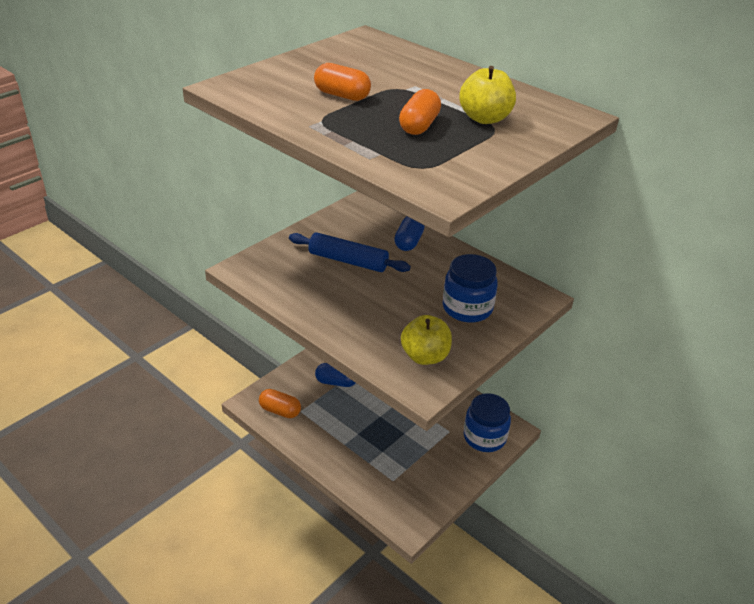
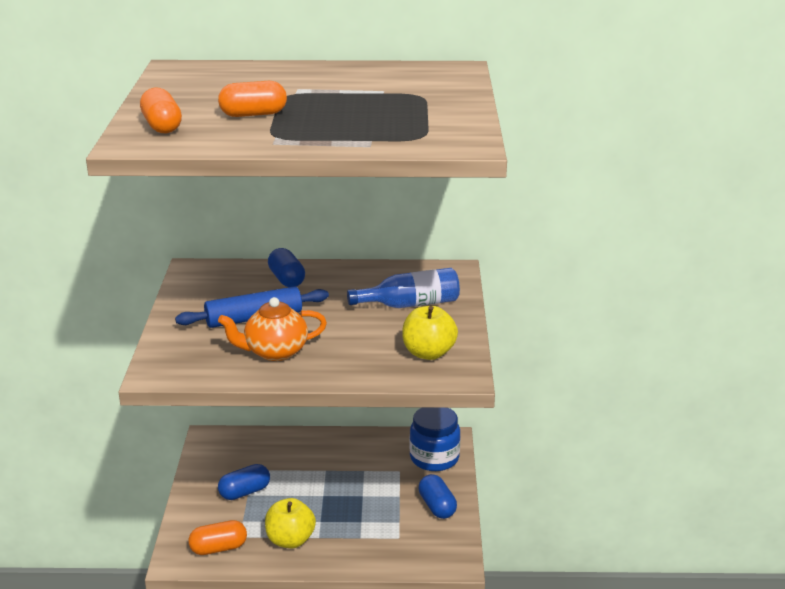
camera: 40 degrees left, 10 degrees down
orange capsule [399,89,441,135] -> orange capsule moved to [140,88,182,133]
blue jar [443,254,498,323] -> blue bottle [347,268,460,308]
yellow apple [459,66,516,124] -> yellow apple moved to [265,498,316,548]
none -> orange teapot [218,297,327,361]
none -> blue capsule [418,474,457,519]

